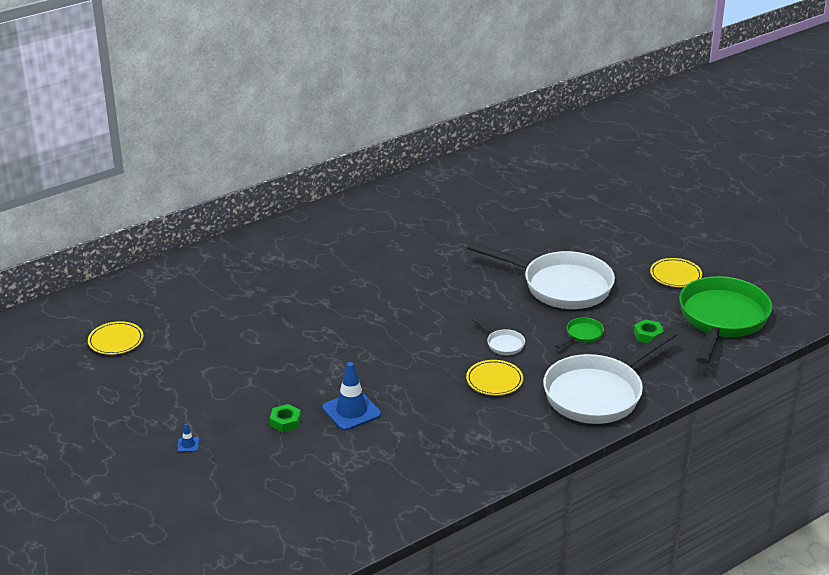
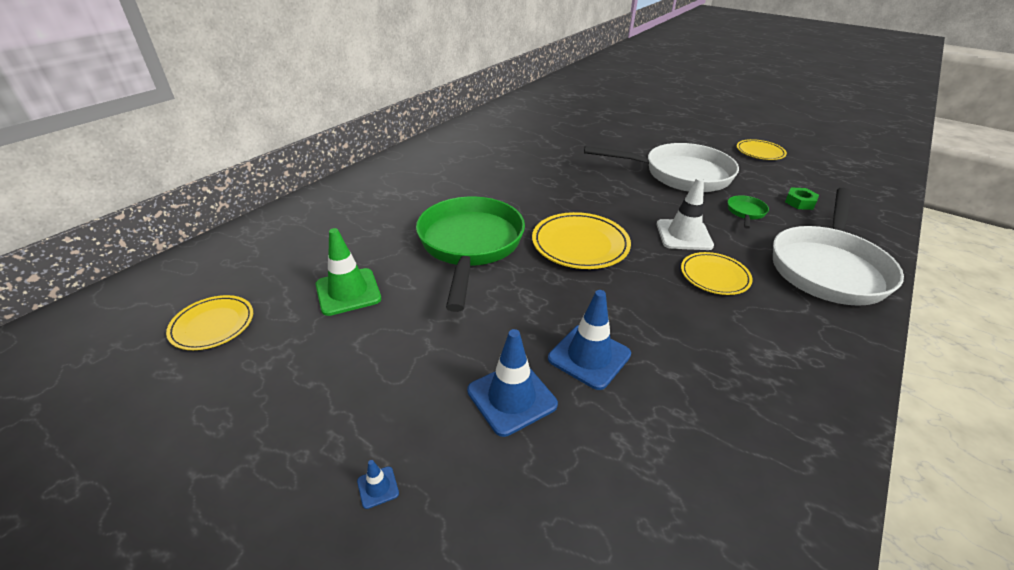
camera: 20 degrees left, 5 degrees up
green nut [270,404,301,433] -> blue traffic cone [467,329,558,437]
white pan [472,317,525,355] -> white traffic cone [656,177,714,250]
green pan [679,276,772,364] -> green pan moved to [416,196,525,312]
none -> green traffic cone [315,228,381,316]
none -> yellow plate [532,212,631,269]

